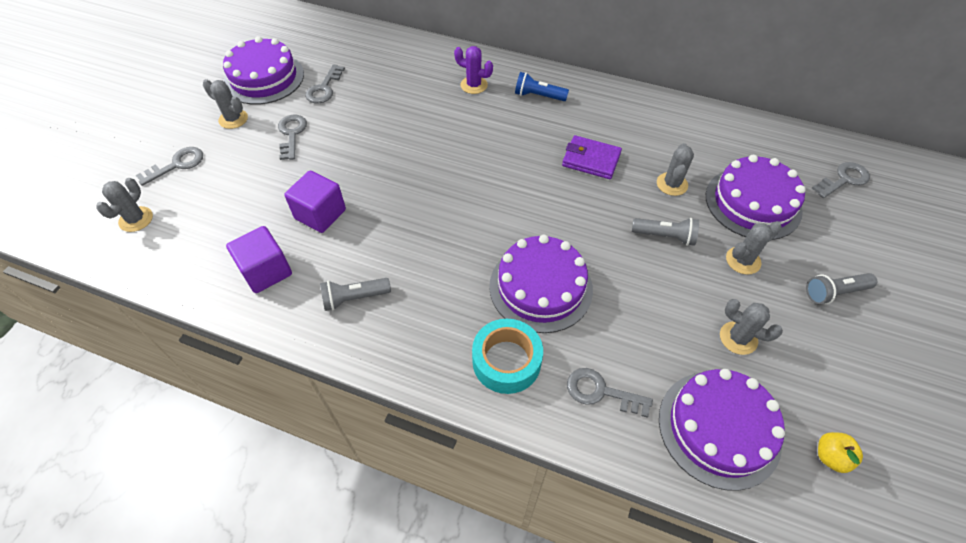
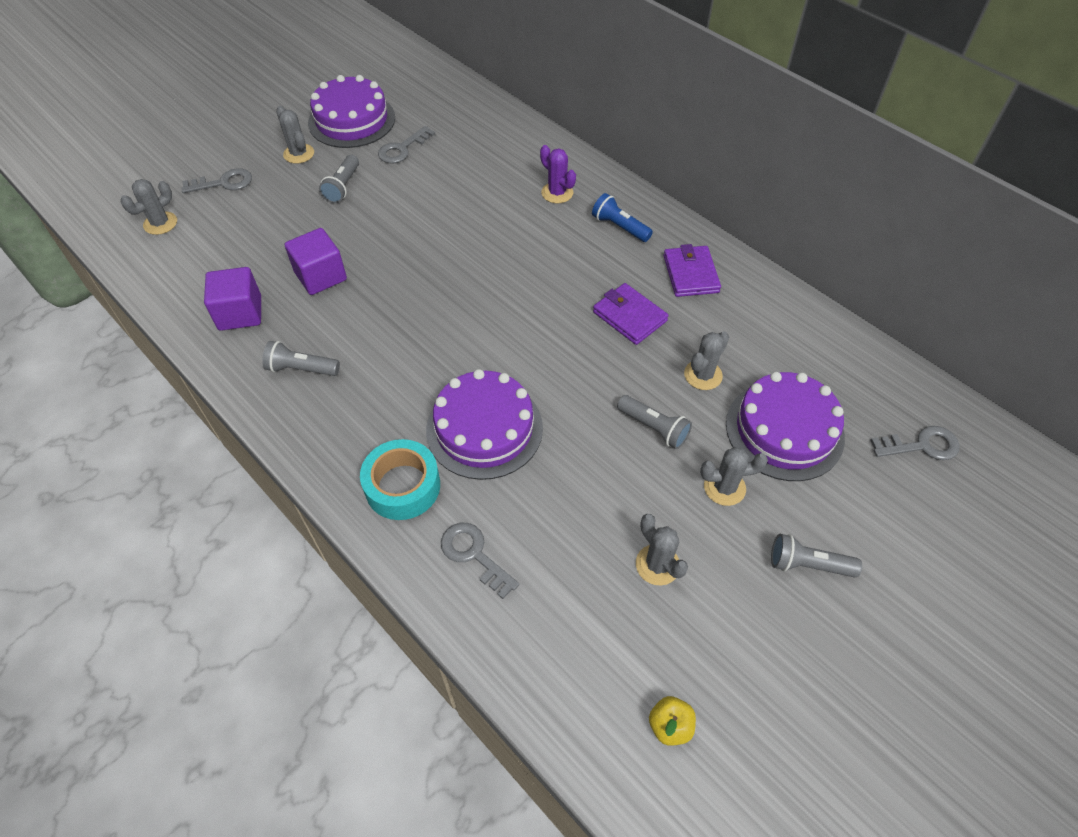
camera: 25 degrees right, 0 degrees up
grey key [278,115,307,160] -> grey flashlight [319,155,359,203]
purple cake [659,369,785,491] -> none
none -> purple wallet [664,244,721,297]

